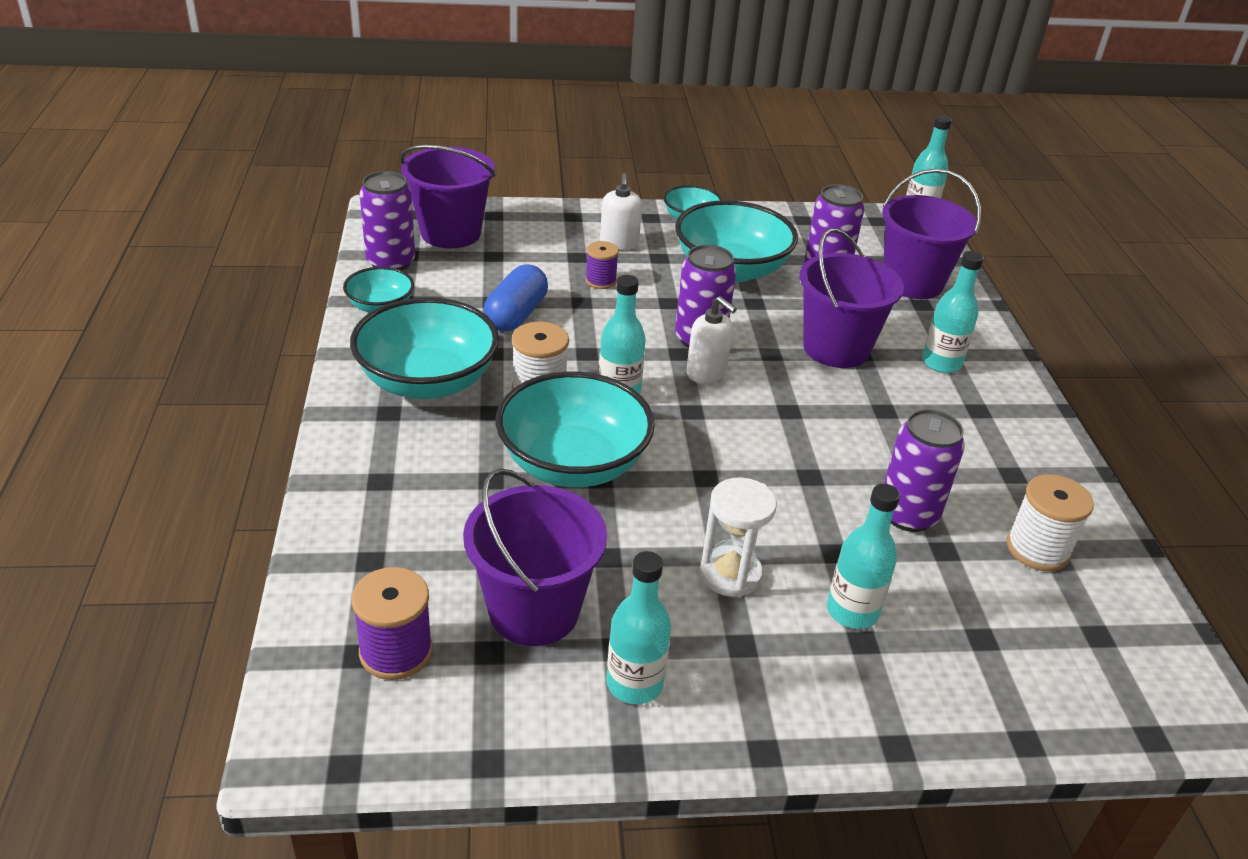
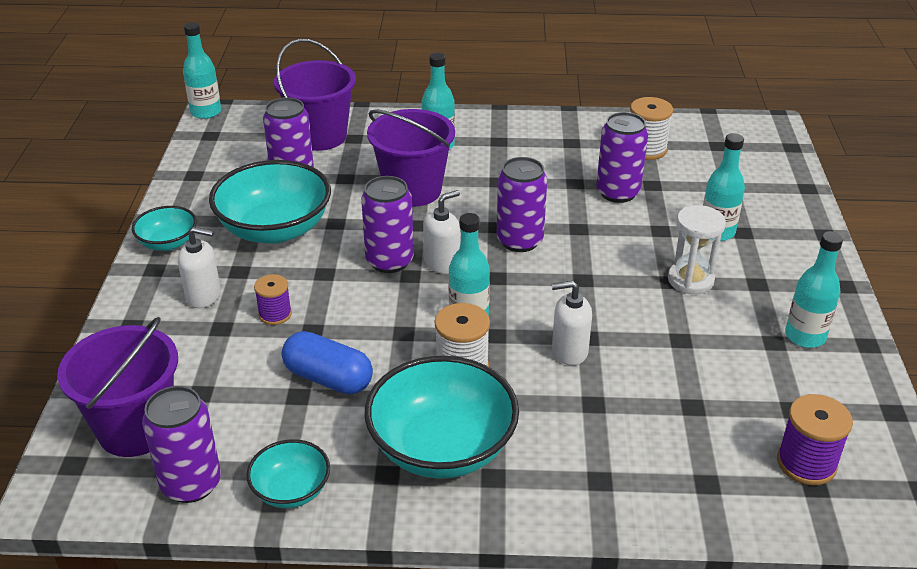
camera: 80 degrees left, 0 degrees up
purple bucket [463,469,607,646] -> none
turquoise bowl [496,372,655,487] -> white soap dispenser [552,281,592,366]
none -> purple can [496,157,547,252]

